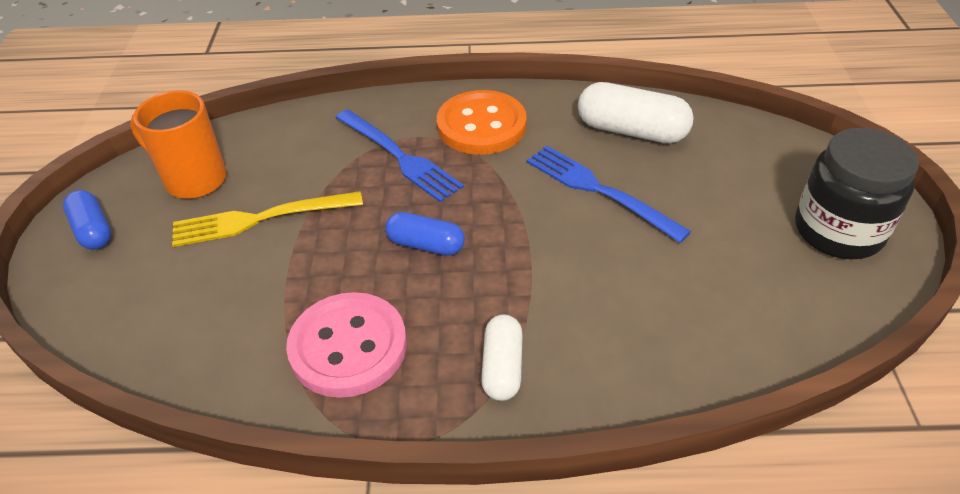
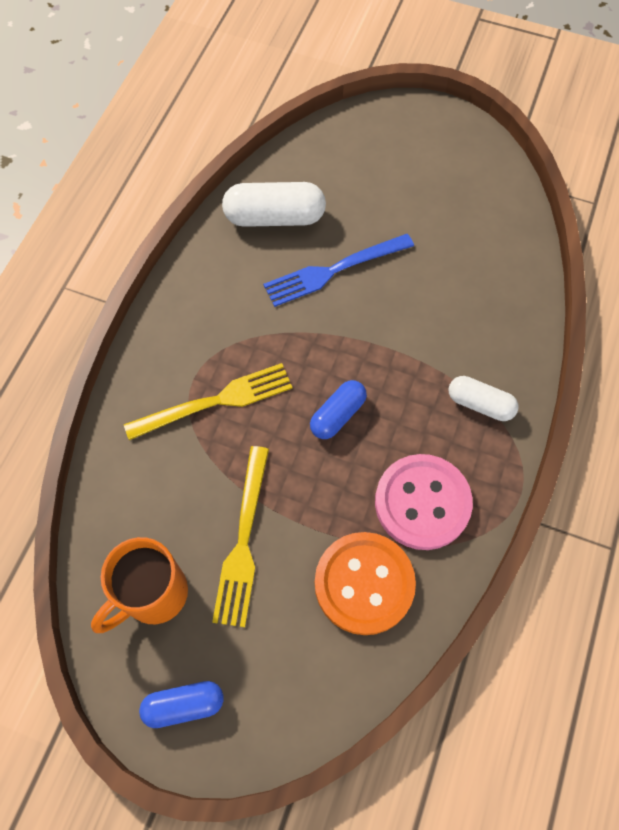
camera: 70 degrees left, 20 degrees up
blue fork [336,109,464,203] -> yellow fork [124,363,292,440]
orange button [437,90,527,155] -> orange button moved to [315,532,416,635]
white capsule [578,82,694,144] -> white capsule turned 45 degrees clockwise [222,182,326,227]
black jar [795,128,919,259] -> none

